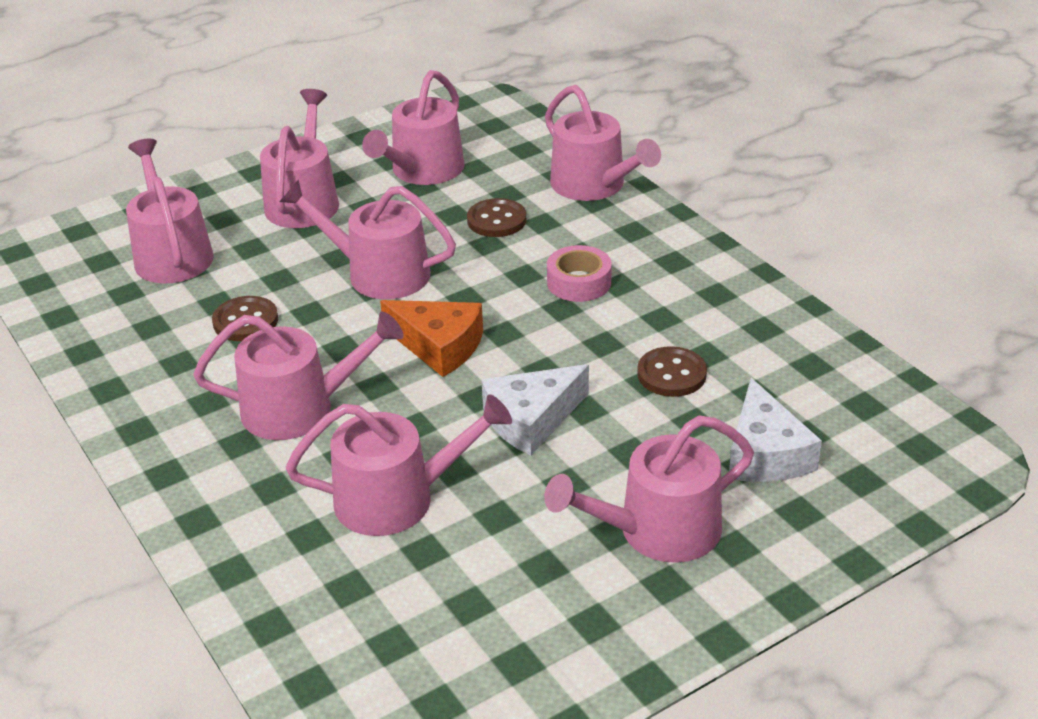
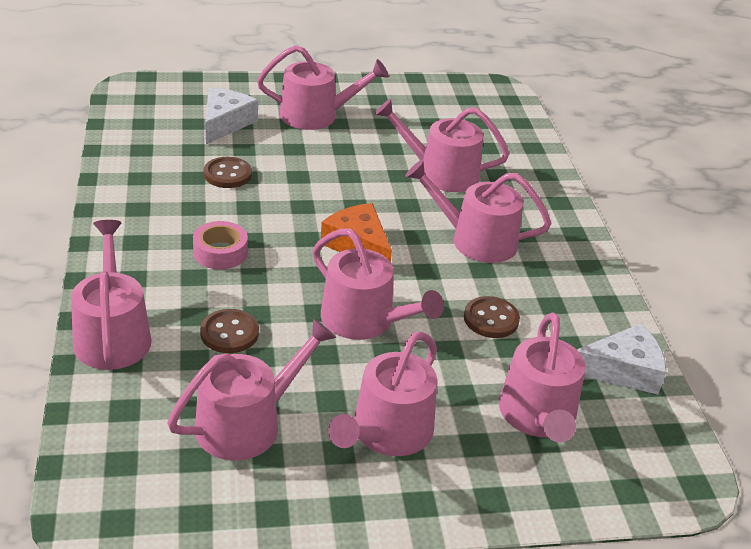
camera: 160 degrees left, 0 degrees up
white cheese [481,364,589,455] -> white cheese moved to [577,323,666,394]

